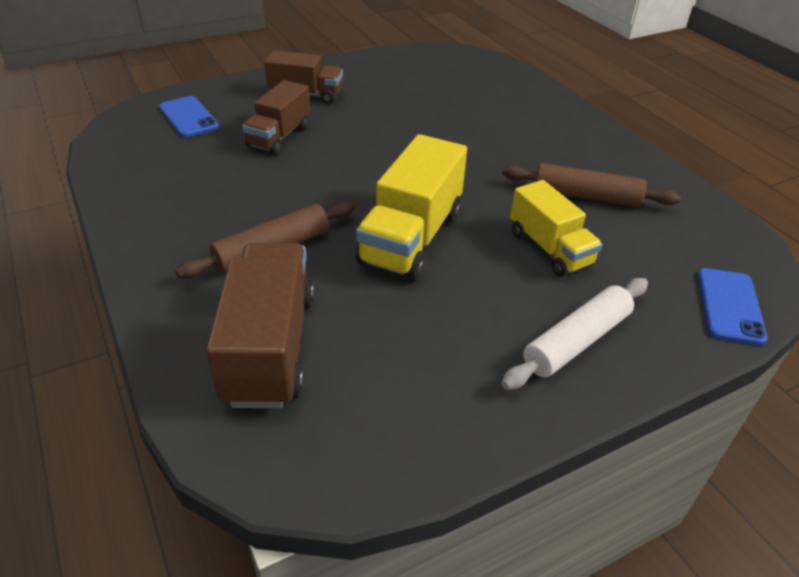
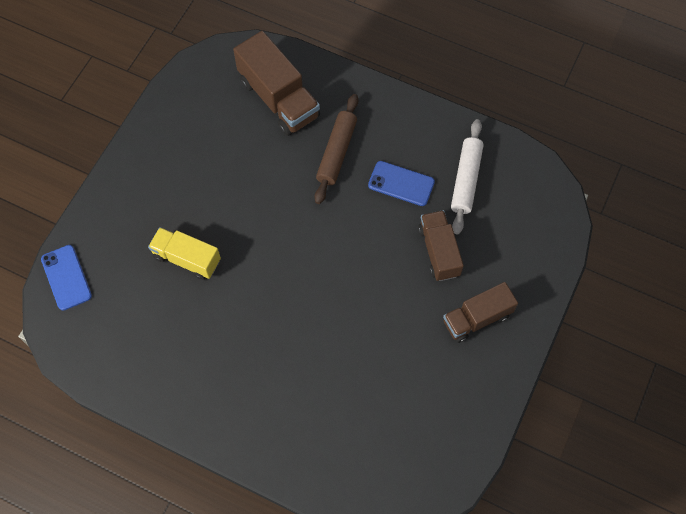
camera: 145 degrees right, 25 degrees up
blue phone [159,96,219,137] -> blue phone moved to [368,161,435,206]
yellow truck [355,134,467,280] -> none
white rolling pin [501,278,648,390] -> white rolling pin moved to [451,119,484,234]
brown rolling pin [502,163,681,207] -> none

